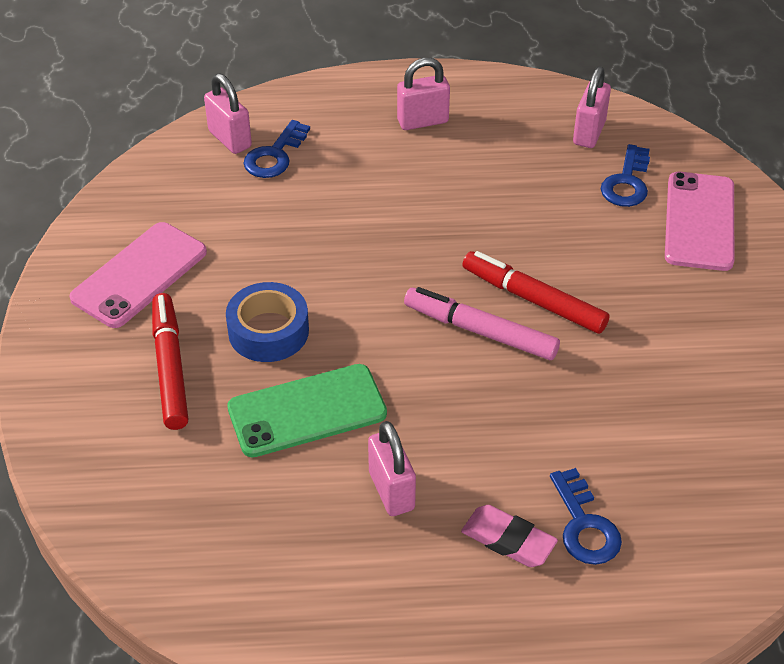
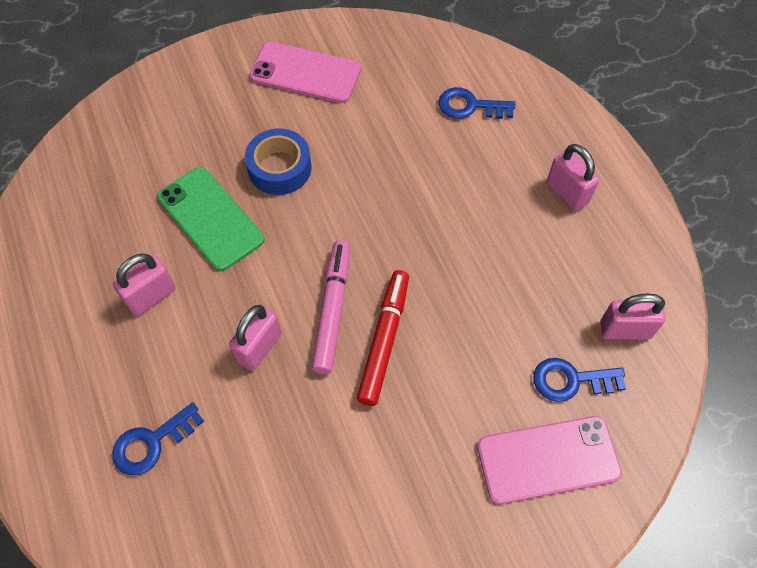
camera: 70 degrees right, 15 degrees up
red marker [152,293,188,430] -> none
pink padlock [204,73,252,154] -> pink padlock moved to [229,305,281,371]
pink eraser [461,505,558,567] -> none

